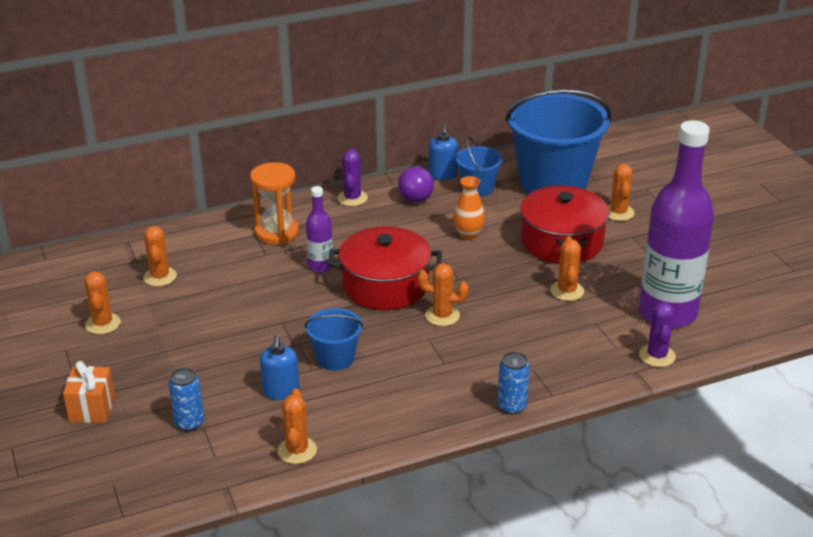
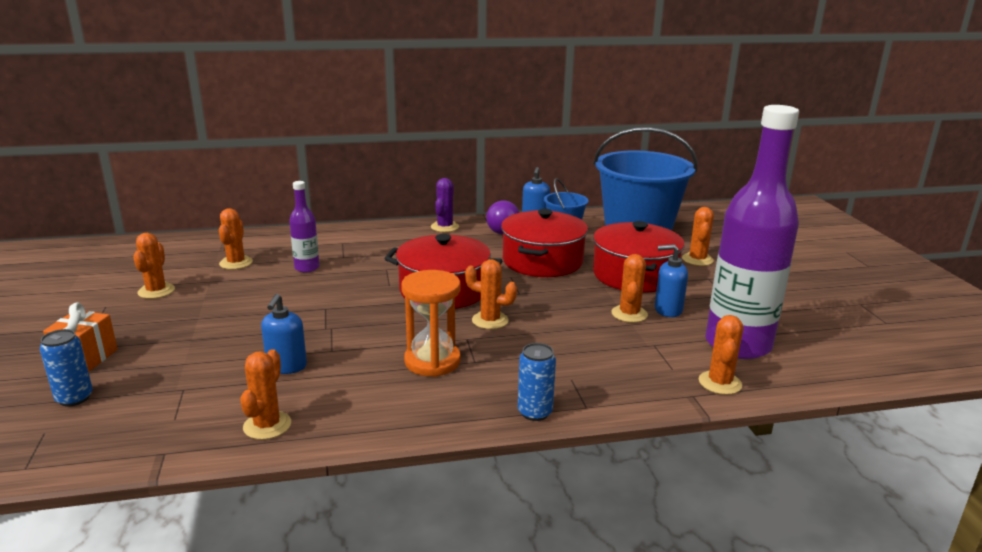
camera: 10 degrees right, 10 degrees down
blue can [168,368,204,431] -> blue can moved to [40,329,93,407]
orange hourglass [250,162,299,244] -> orange hourglass moved to [401,270,461,377]
blue bucket [305,308,363,371] -> none
purple bottle [306,186,333,273] -> purple bottle moved to [289,181,320,272]
orange vase [453,176,485,240] -> red pot [501,209,588,277]
purple cactus [639,302,676,367] -> orange cactus [699,315,743,395]
none -> blue soap dispenser [655,244,688,317]

